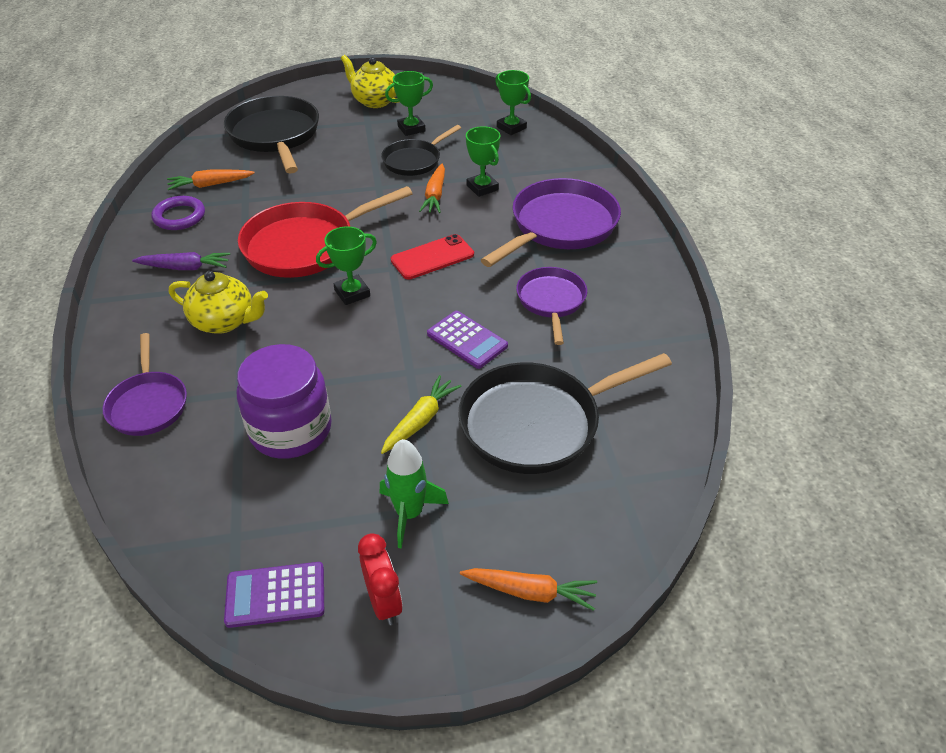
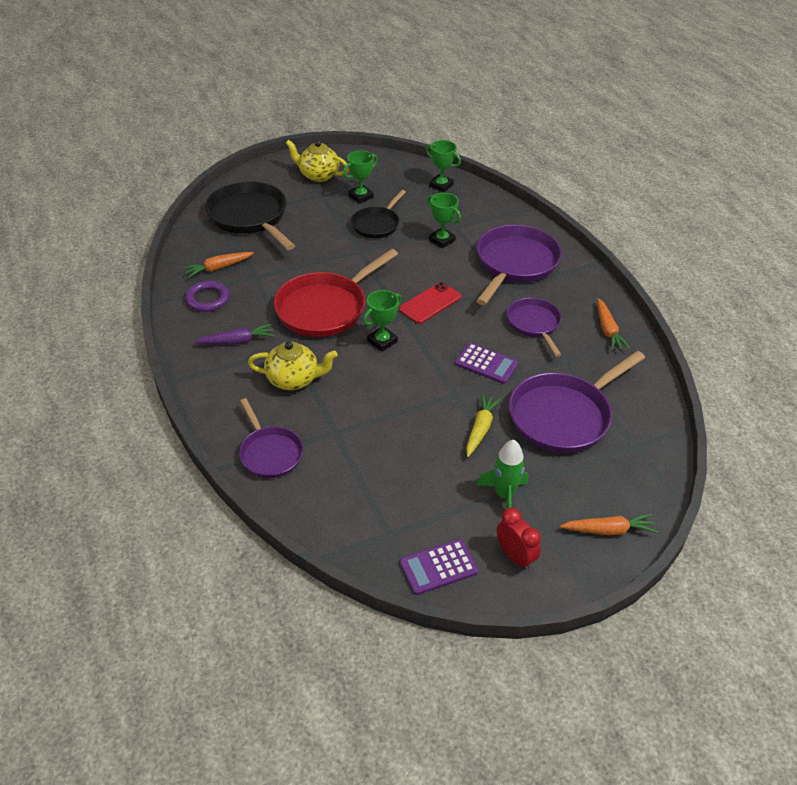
camera: 15 degrees left, 0 degrees up
purple jar [237,344,332,459] -> none
orange carrot [419,163,445,213] -> orange carrot moved to [597,298,630,351]
black pan [459,353,672,474] -> purple pan [509,351,645,453]

